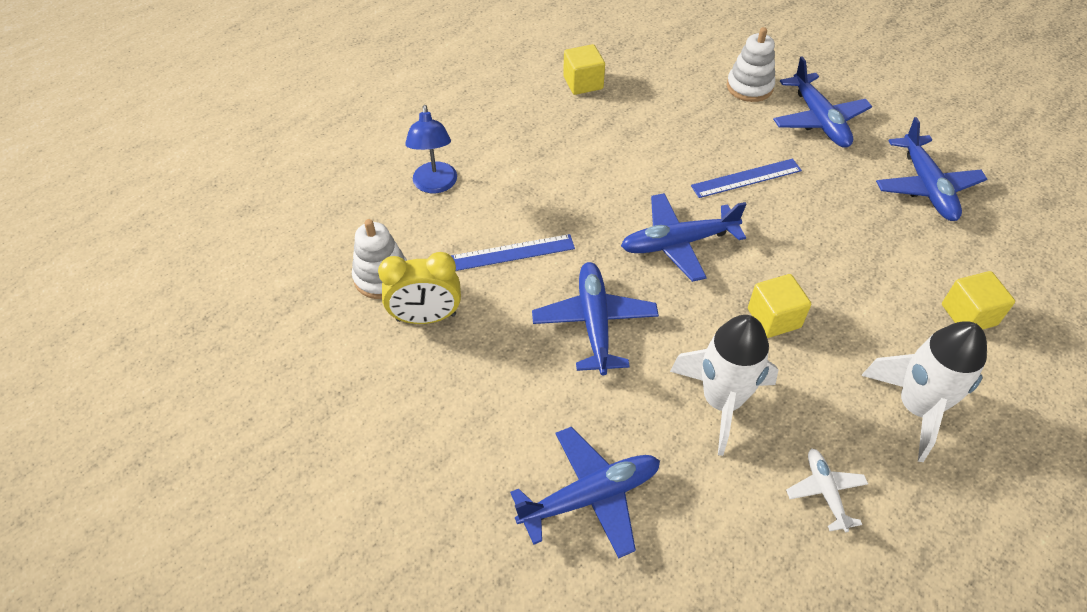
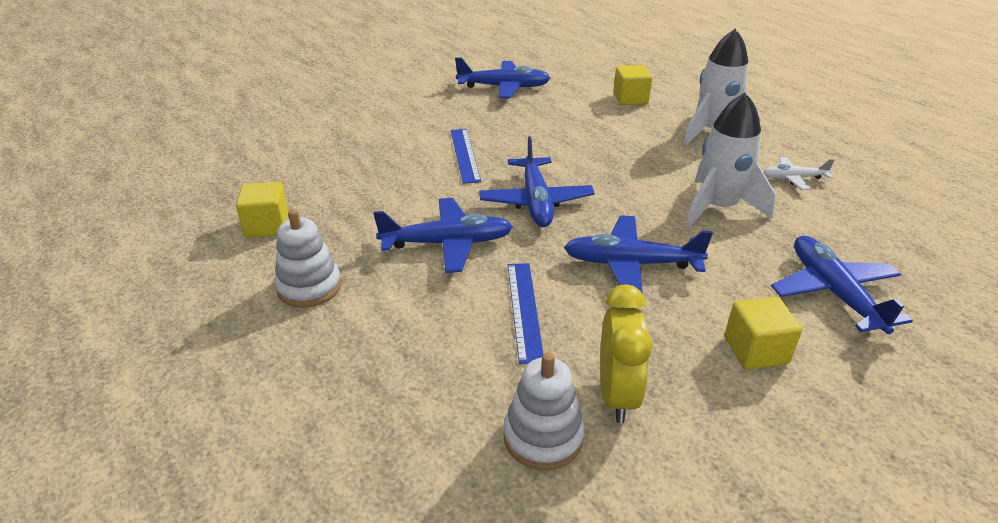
camera: 80 degrees left, 15 degrees down
blue lamp [405,105,457,193] -> none
white stacking toy [727,27,775,102] -> white stacking toy moved to [275,209,341,308]
yellow cube [748,274,811,338] -> yellow cube moved to [724,297,802,370]
blue plane [773,56,872,148] -> blue plane moved to [373,198,513,273]

